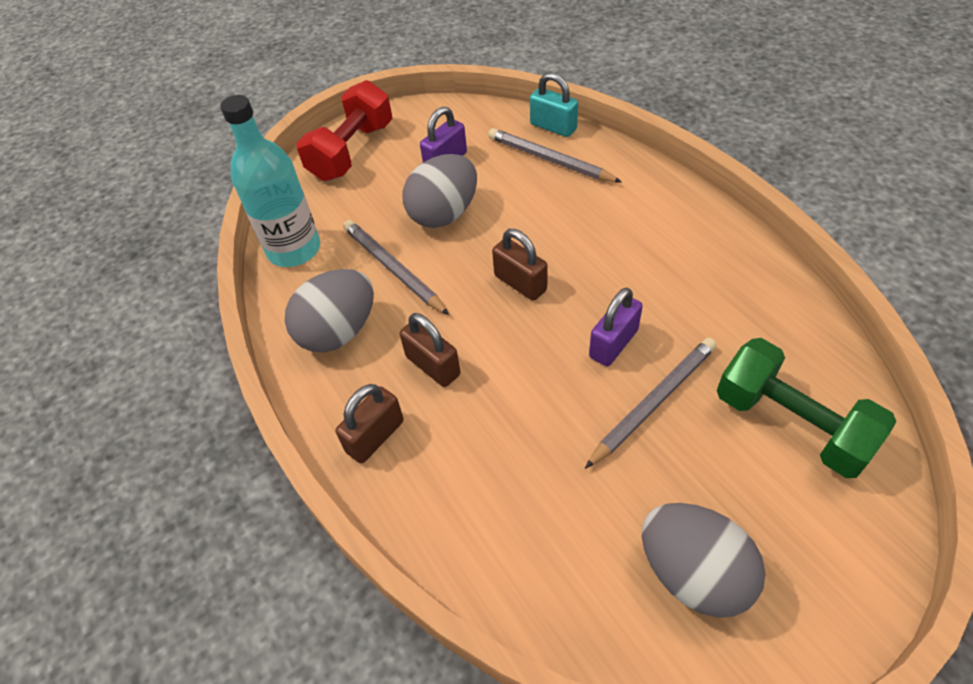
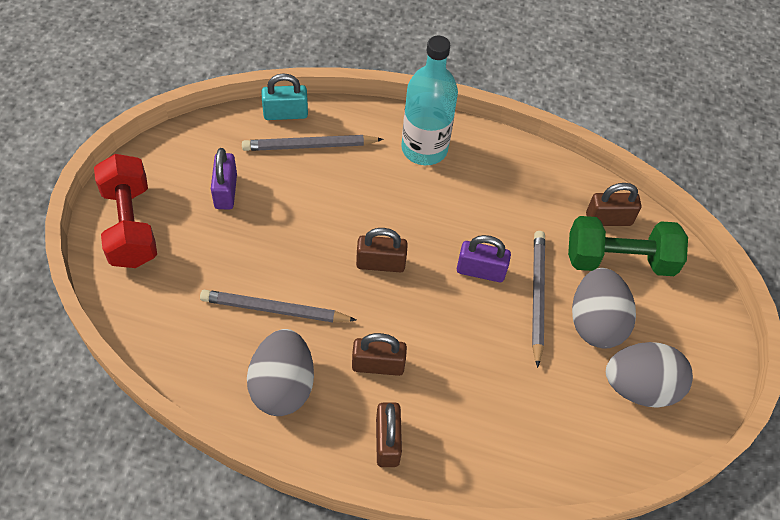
camera: 50 degrees left, 5 degrees up
turquoise bottle [220,95,320,267] -> turquoise bottle moved to [401,36,458,165]
grey egg [402,154,477,228] -> grey egg moved to [572,268,636,348]
purple padlock [589,288,643,366] -> purple padlock turned 75 degrees counterclockwise [457,235,511,282]
none -> brown padlock [586,183,641,226]

